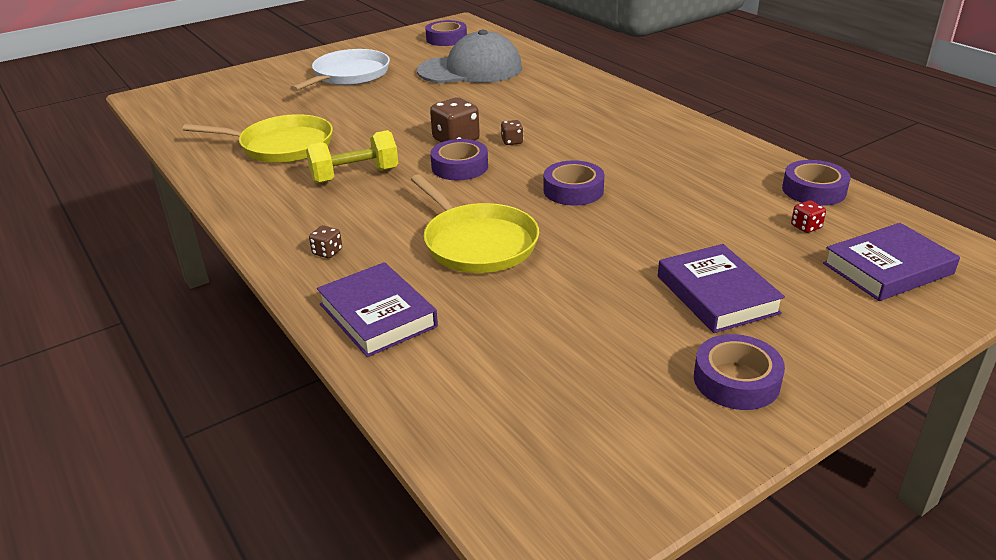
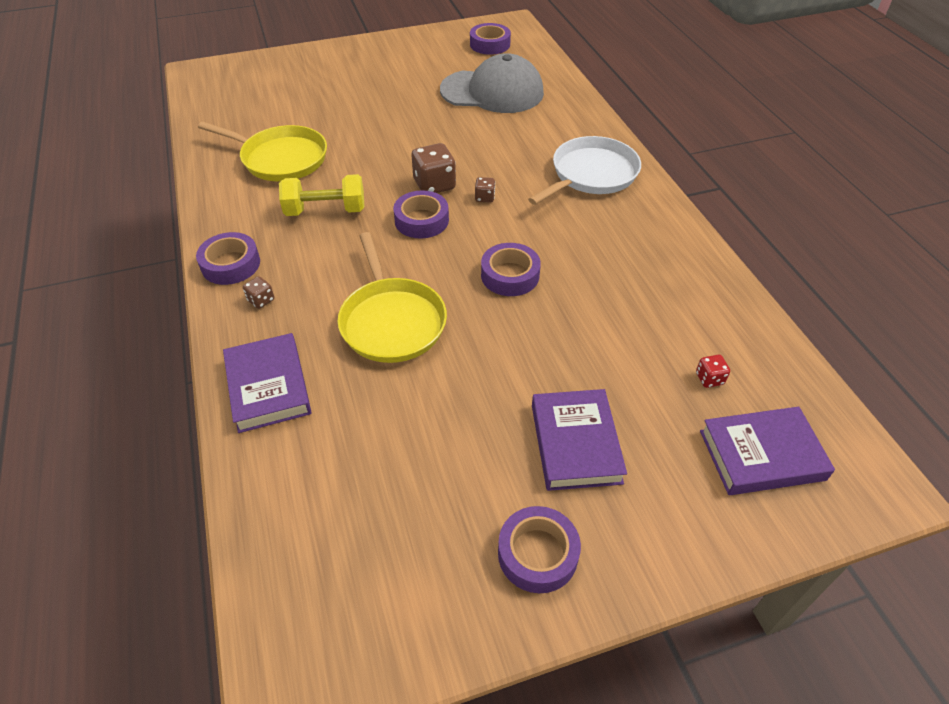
camera: 15 degrees right, 15 degrees up
white pan [290,49,390,91] -> white pan moved to [528,136,641,205]
purple tape [782,160,850,206] -> purple tape moved to [196,232,260,285]

